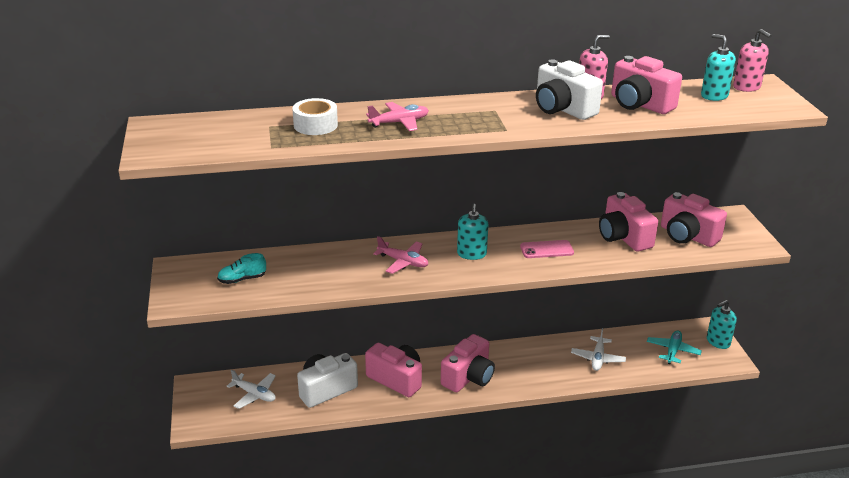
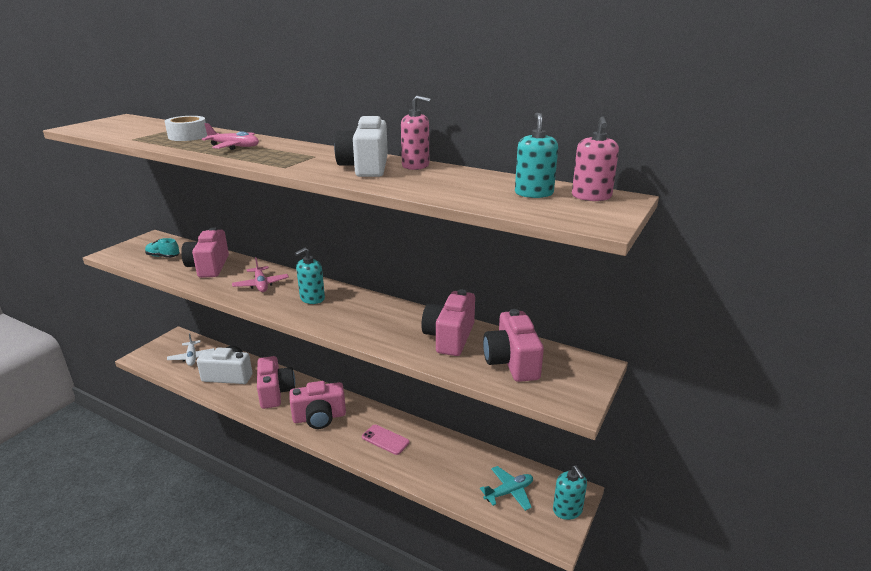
camera: 40 degrees right, 5 degrees down
pink phone [520,240,574,258] -> pink phone moved to [362,425,410,455]
white plane [571,328,626,371] -> none
pink camera [611,56,682,114] -> pink camera moved to [181,228,229,278]
turquoise soap dispenser [707,300,737,349] -> turquoise soap dispenser turned 120 degrees counterclockwise [553,466,587,520]

